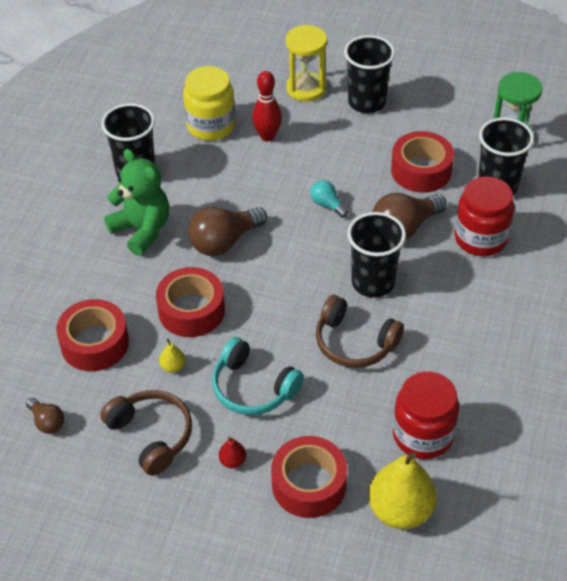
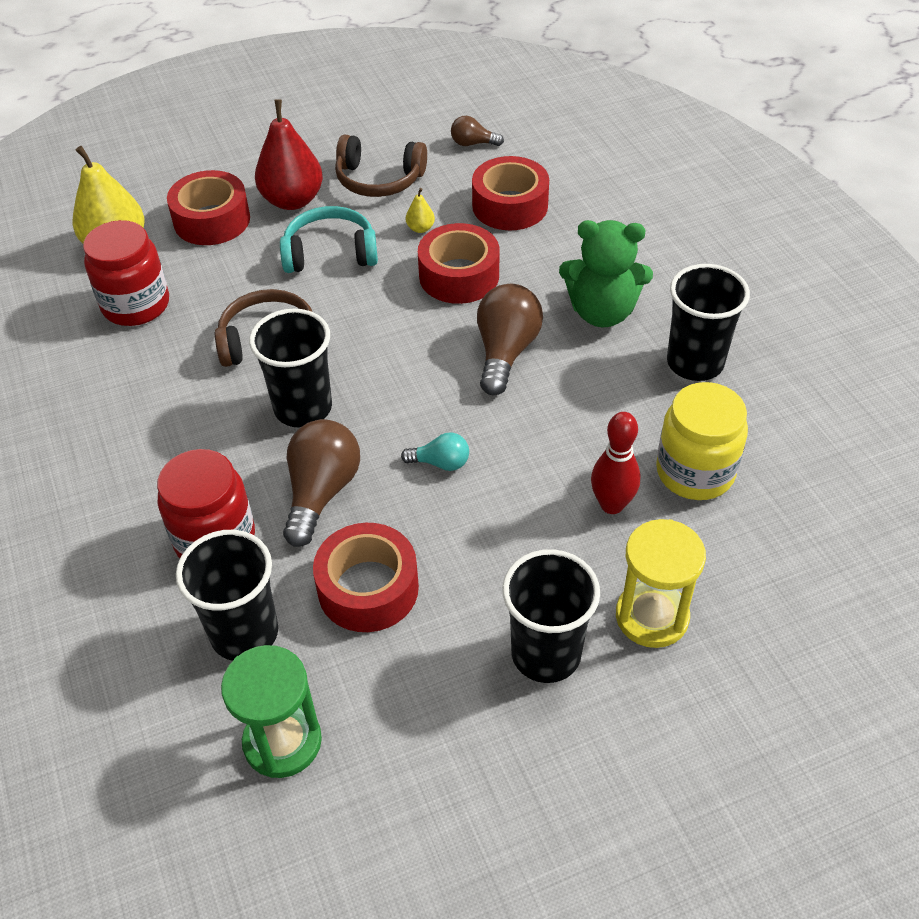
camera: 140 degrees right, 0 degrees up
red pear [219,437,246,468] -> red pear [255,99,323,210], size x2.34

